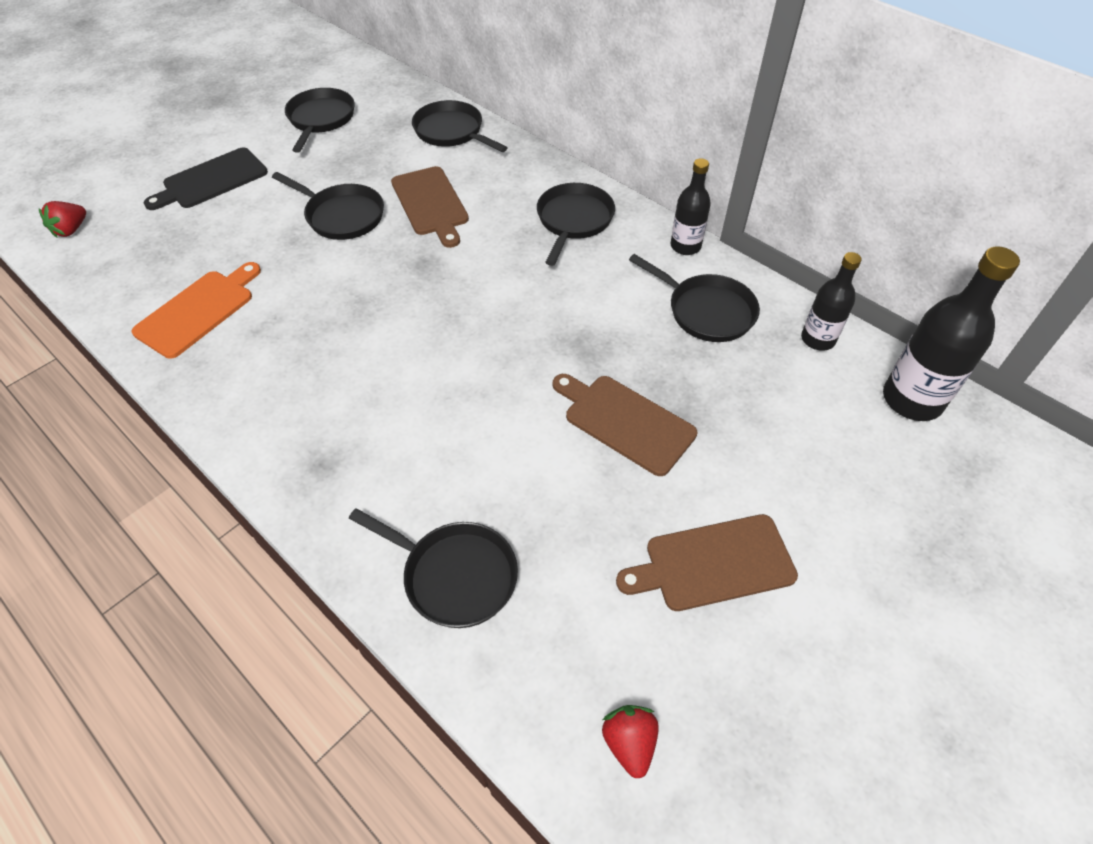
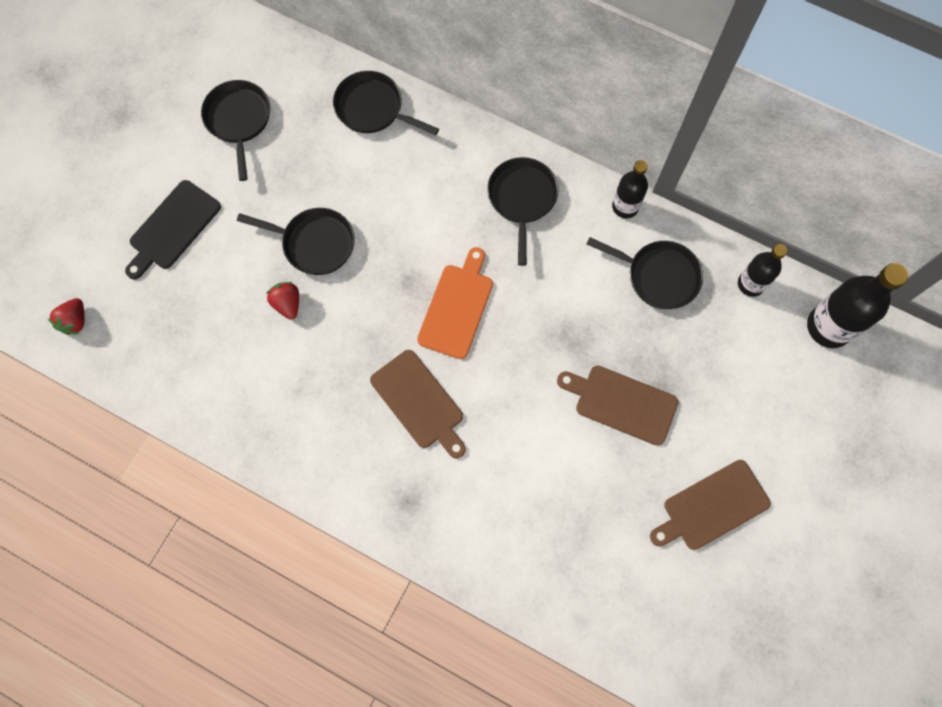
camera: 15 degrees left, 20 degrees up
orange cutting board [131,262,261,359] -> orange cutting board moved to [417,247,493,359]
black pan [349,508,518,628] -> none
brown cutting board [391,166,469,248] -> brown cutting board moved to [370,350,466,459]
red strawberry [602,705,659,778] -> red strawberry moved to [266,282,299,320]

